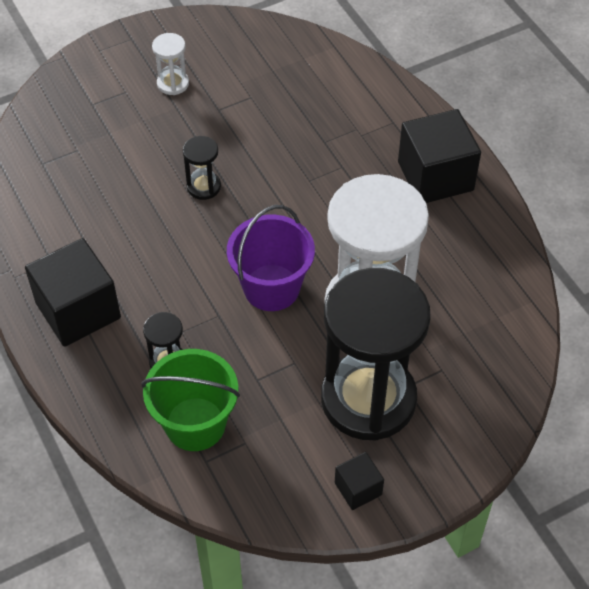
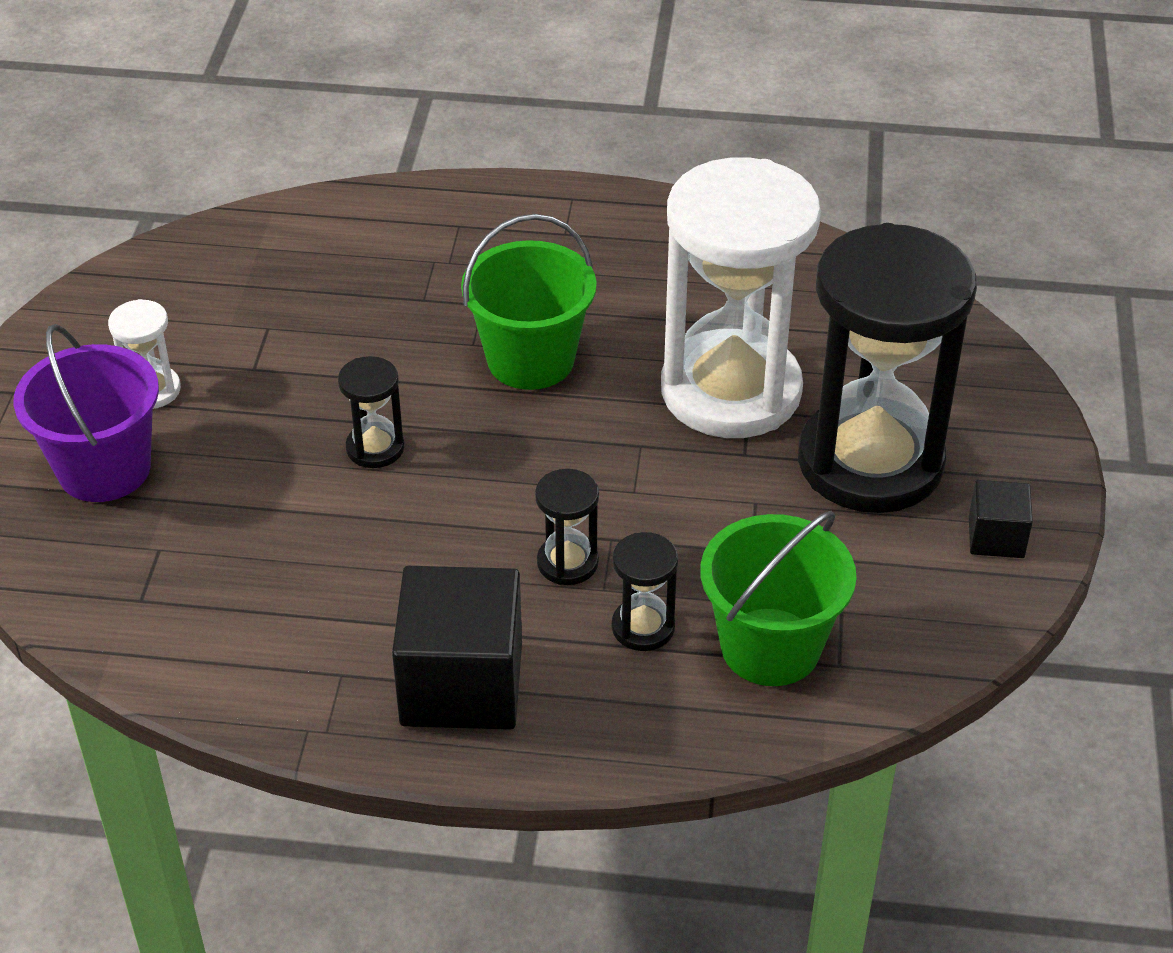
camera: 55 degrees left, 10 degrees down
purple bucket [227,205,315,311] -> purple bucket moved to [13,324,159,502]
black cube [398,109,481,203] -> none
none -> green bucket [461,214,597,390]
none -> black hourglass [535,469,599,585]

